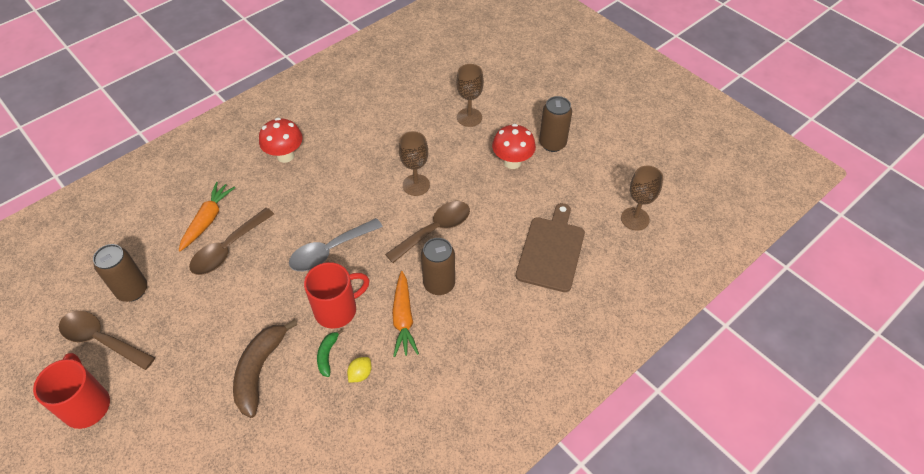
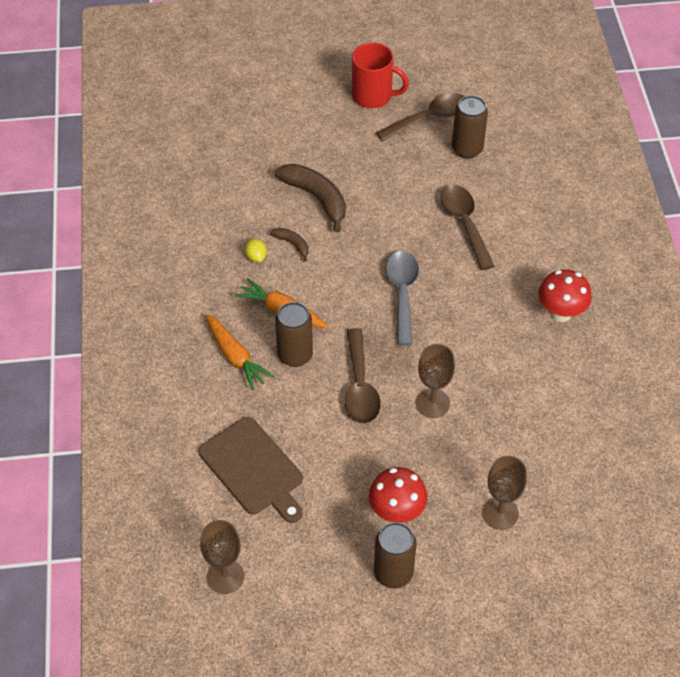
camera: 125 degrees right, 0 degrees up
orange carrot [179,182,235,251] -> orange carrot moved to [206,314,274,390]
red mug [304,262,369,329] -> none
green banana [317,329,343,377] -> brown banana [270,228,309,262]

